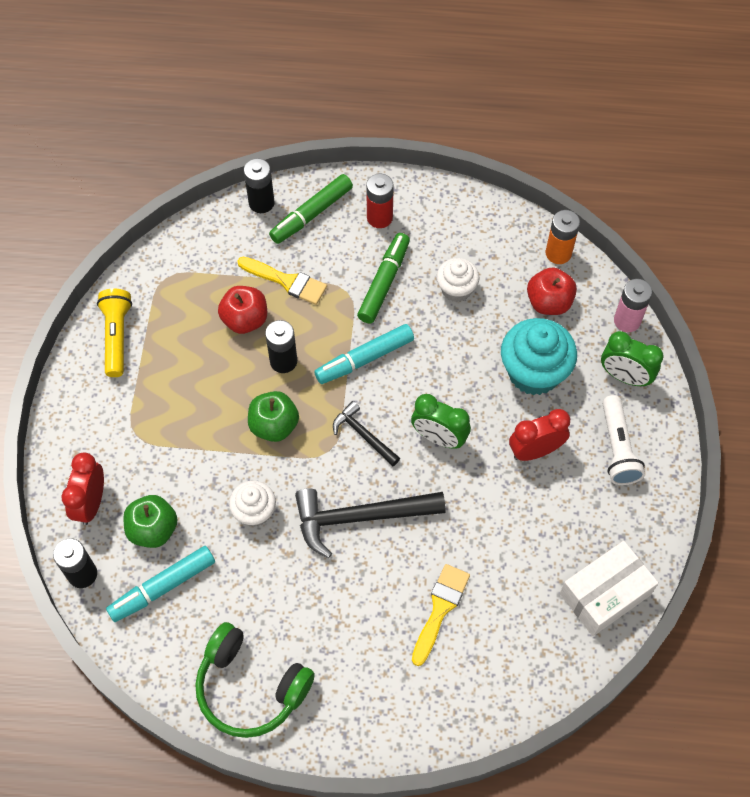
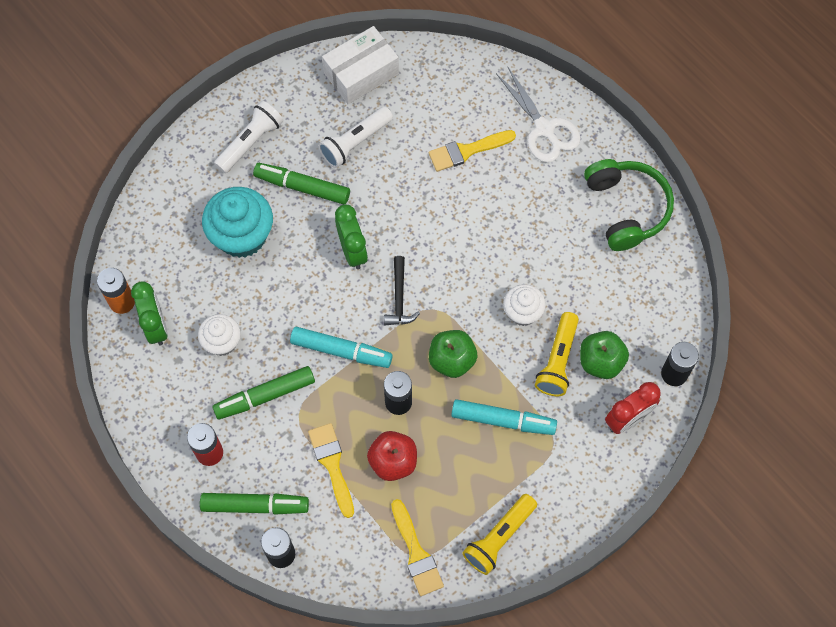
camera: 135 degrees left, 5 degrees up
turquoise marker [106,546,215,622] -> turquoise marker moved to [451,399,557,435]
black hammer [295,488,446,558] -> none
red clock [509,409,570,461] -> green marker [253,163,350,205]
red apple [527,267,577,315] -> none
white box [560,541,659,636] -> white box turned 45 degrees counterclockwise [322,26,399,104]
green clock [601,331,663,387] -> green clock moved to [131,281,168,346]
pink battery [614,279,652,332] -> none
none -> white flashlight [318,107,393,168]
none -> yellow brush [391,499,444,596]
none -> white scissors [496,66,581,162]
none -> yellow flashlight [535,312,579,396]

